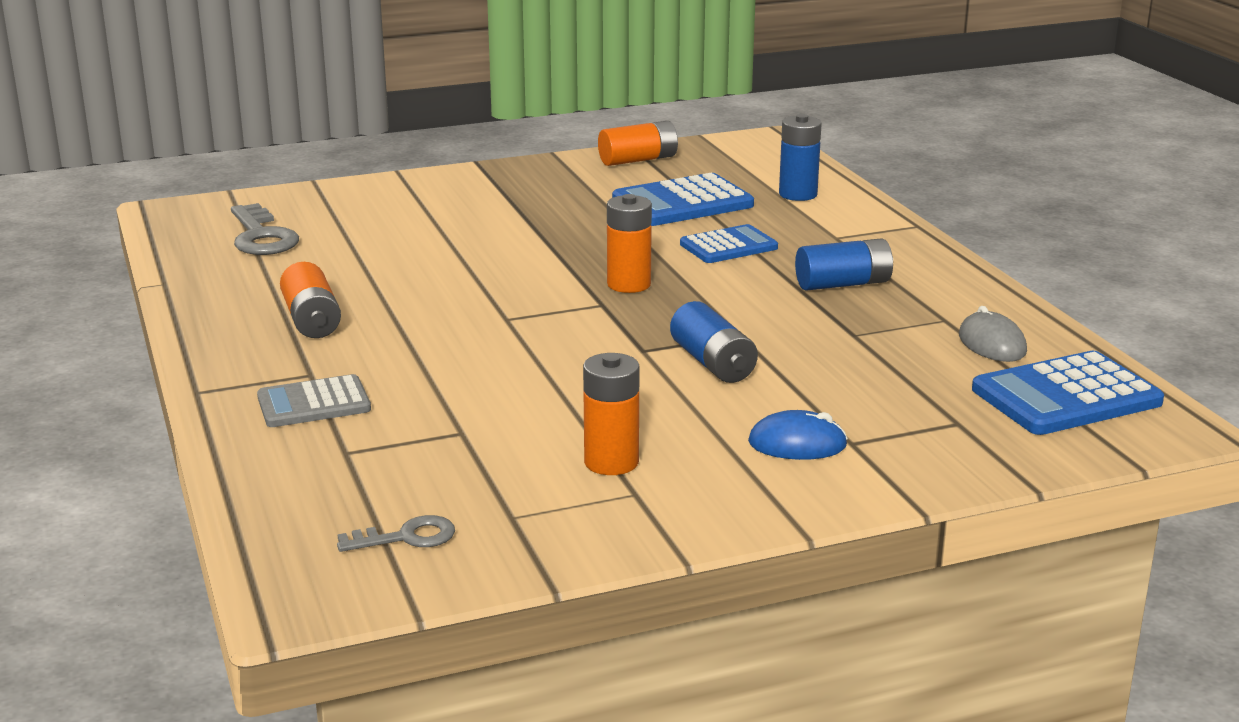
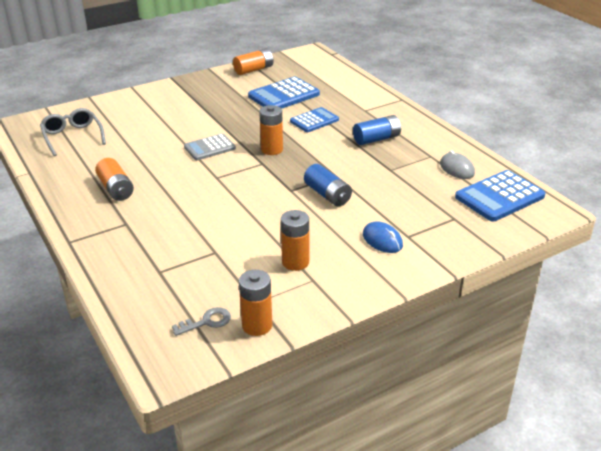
camera: 10 degrees left, 10 degrees up
grey key [231,203,299,255] -> grey glasses [40,108,106,156]
grey calculator [257,374,371,427] -> grey calculator moved to [184,134,236,160]
blue mouse [748,410,848,460] -> blue mouse turned 60 degrees clockwise [363,221,403,253]
blue battery [779,114,822,201] -> none
none -> orange battery [239,270,272,336]

